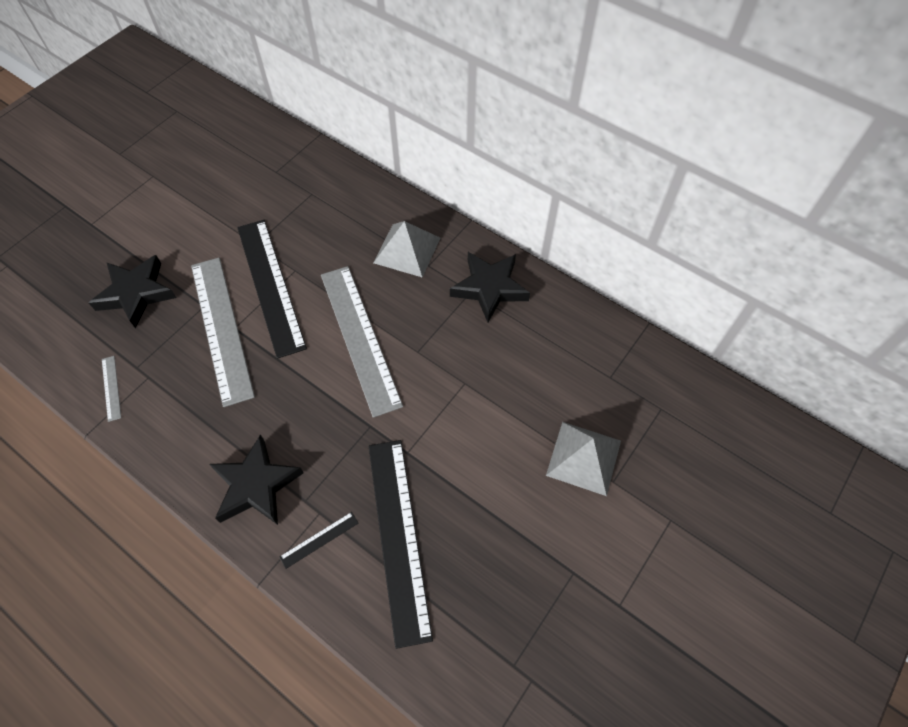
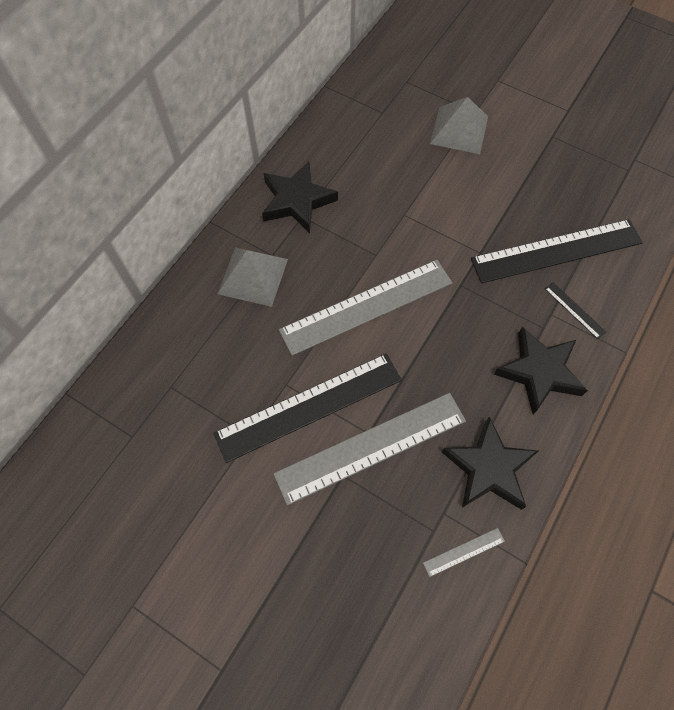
camera: 95 degrees left, 5 degrees up
black star [89,255,176,328] -> black star moved to [442,417,539,510]

